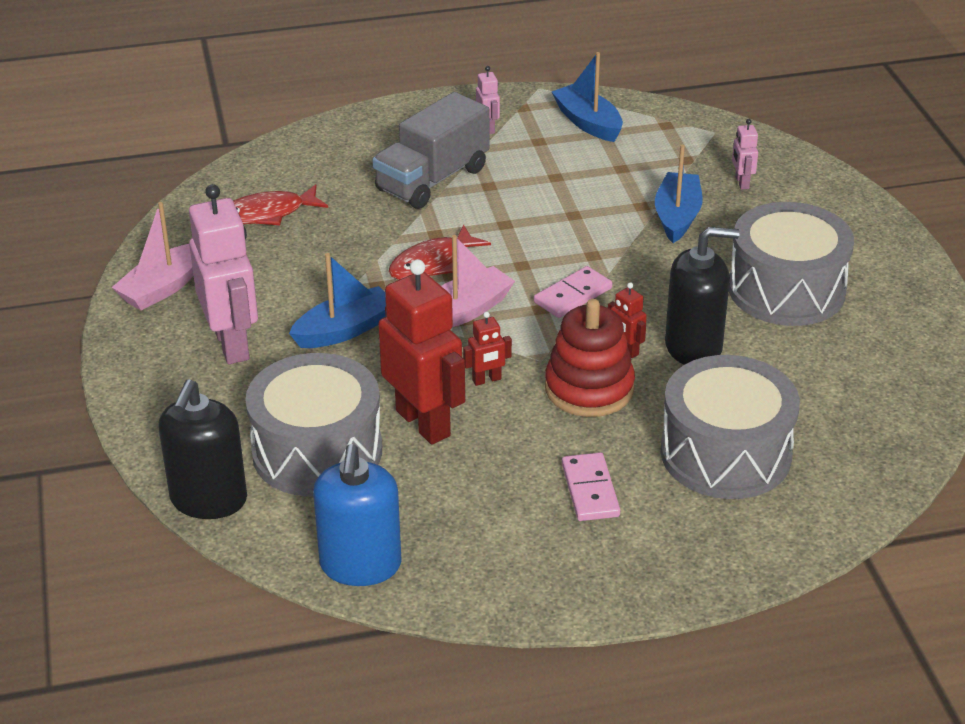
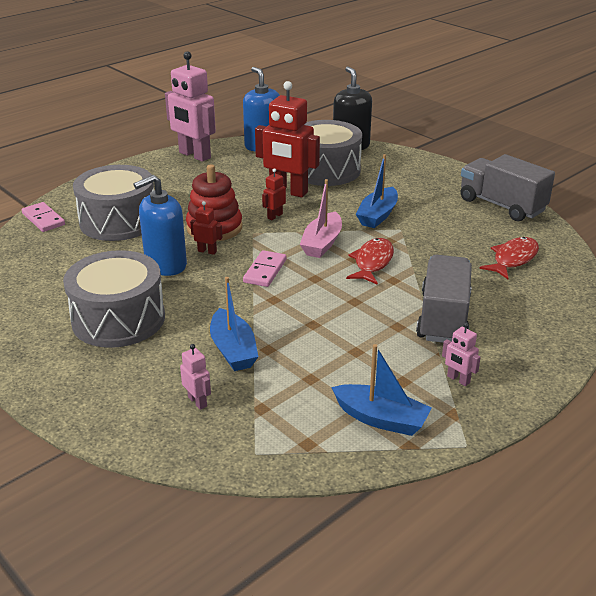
camera: 150 degrees right, 5 degrees down
pink boat [111,202,193,310] -> grey truck [460,154,555,221]
pink robot [189,184,258,364] -> pink robot moved to [165,51,216,162]
pink domino [562,452,620,521] -> pink domino moved to [21,202,65,232]
black soap dispenser [665,227,740,365] -> blue soap dispenser [133,175,187,276]

